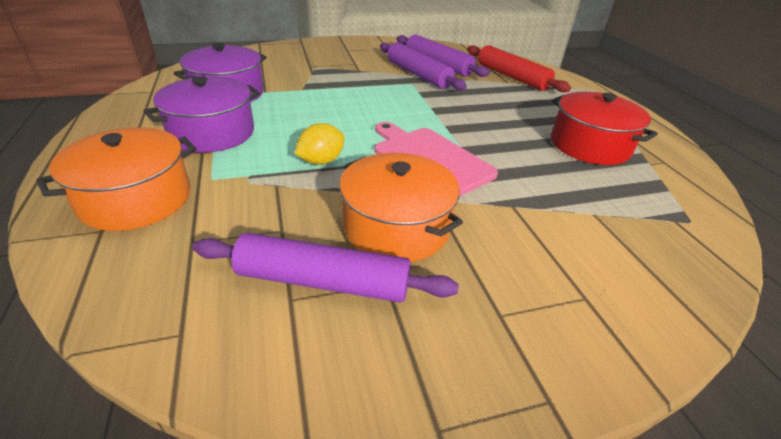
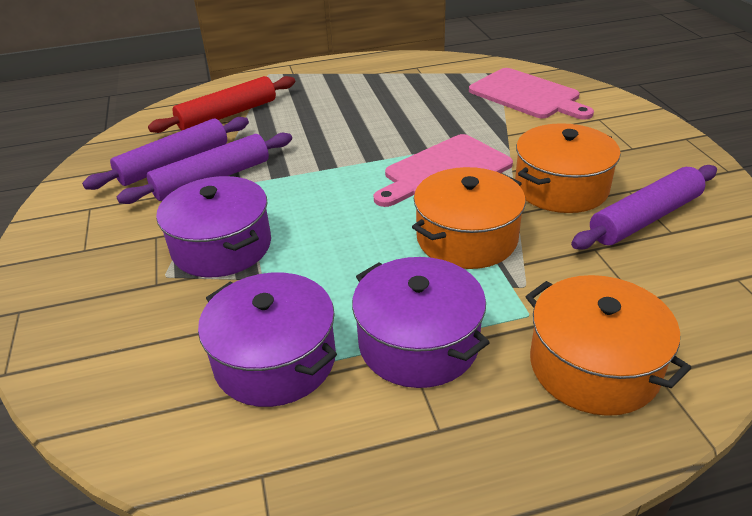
camera: 85 degrees left, 0 degrees up
purple rolling pin [193,233,459,303] -> purple rolling pin turned 45 degrees clockwise [571,165,717,250]
yellow lemon [294,123,345,165] -> orange pot [412,167,526,269]
red pot [551,92,658,165] -> none
none -> purple pot [156,176,271,277]
none -> pink cutting board [469,68,594,120]

